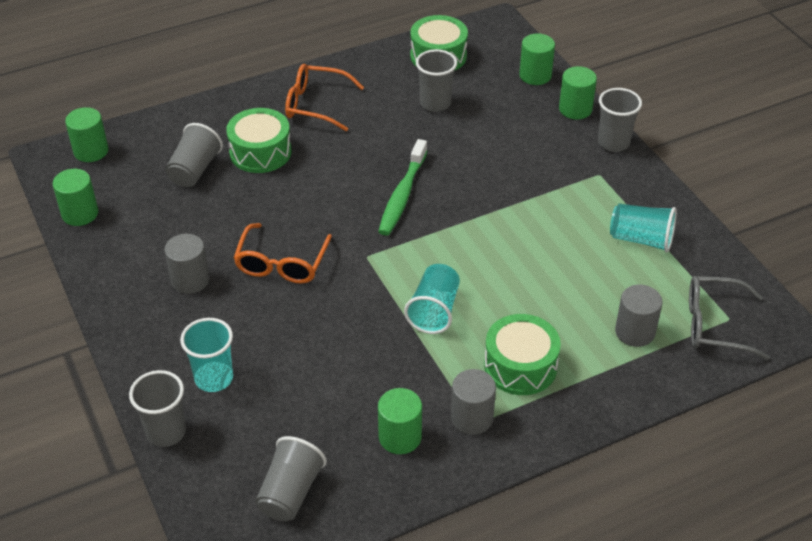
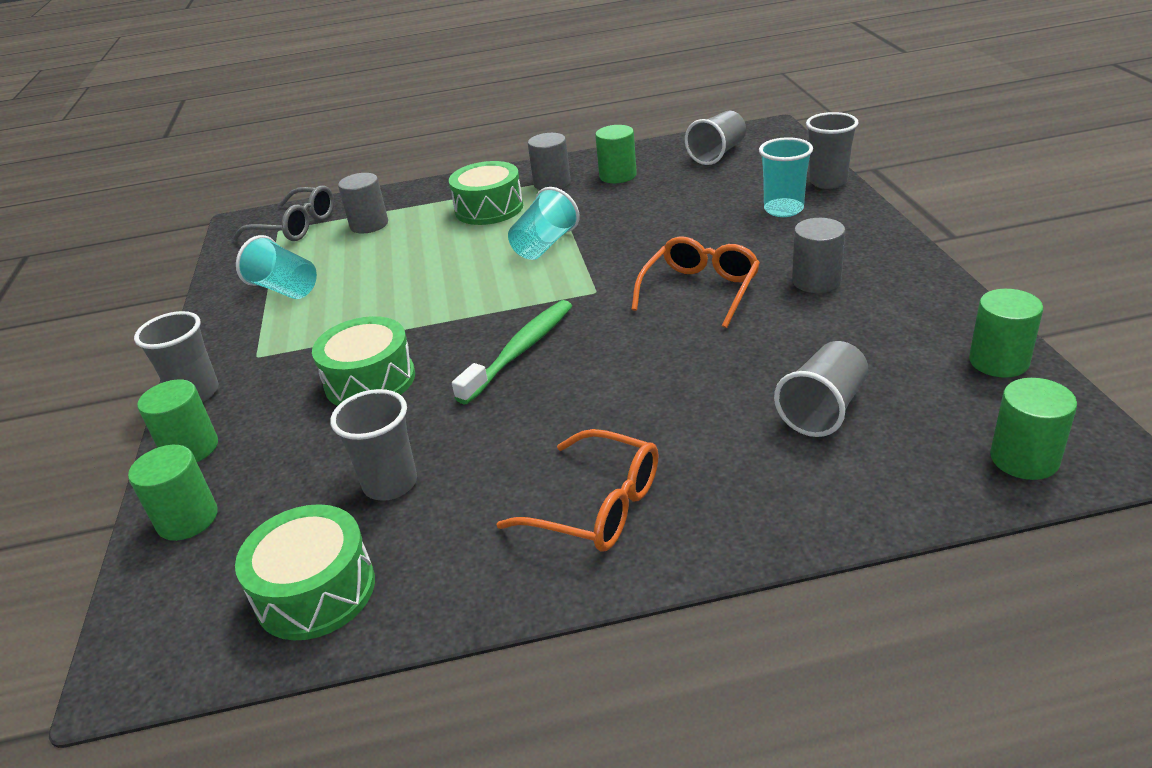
camera: 160 degrees left, 10 degrees down
green drum [226,108,291,173] -> green drum moved to [312,316,415,406]

